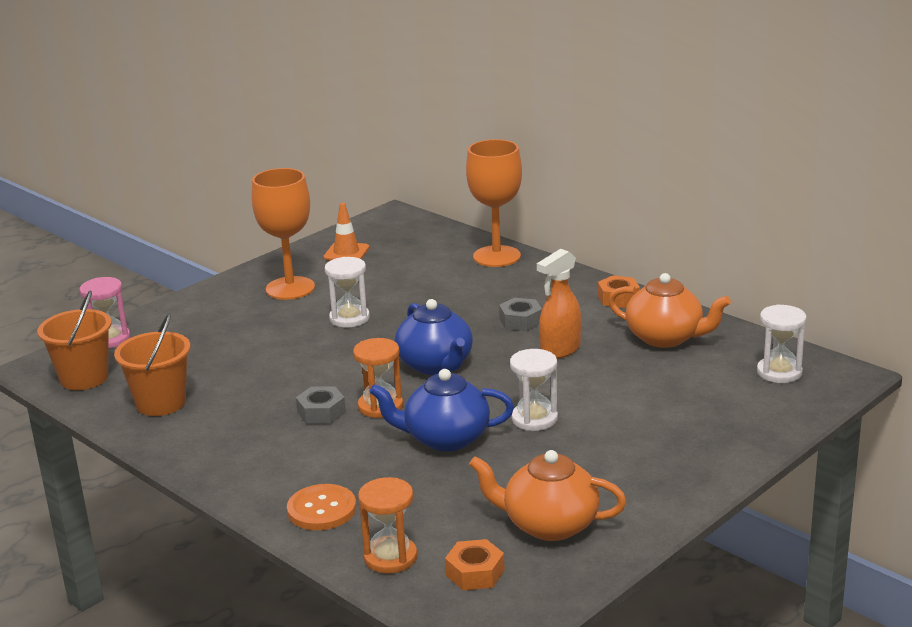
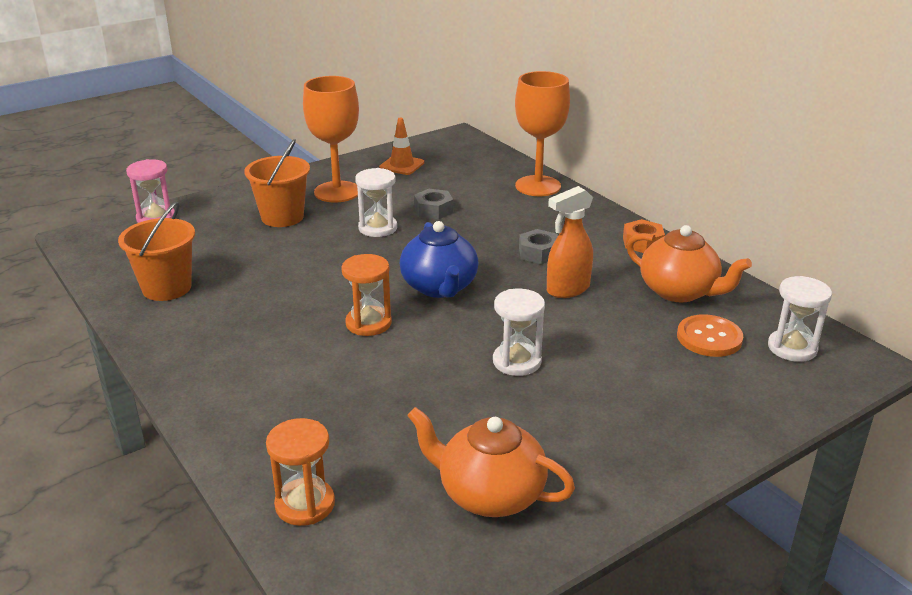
camera: 10 degrees right, 5 degrees up
orange bucket [37,291,112,390] -> orange bucket moved to [244,139,310,227]
orange button [287,484,356,530] -> orange button moved to [677,314,743,357]
grey nut [296,386,346,424] -> grey nut moved to [414,189,453,219]
blue teapot [369,369,514,452] -> none
orange nut [445,539,505,590] -> none

